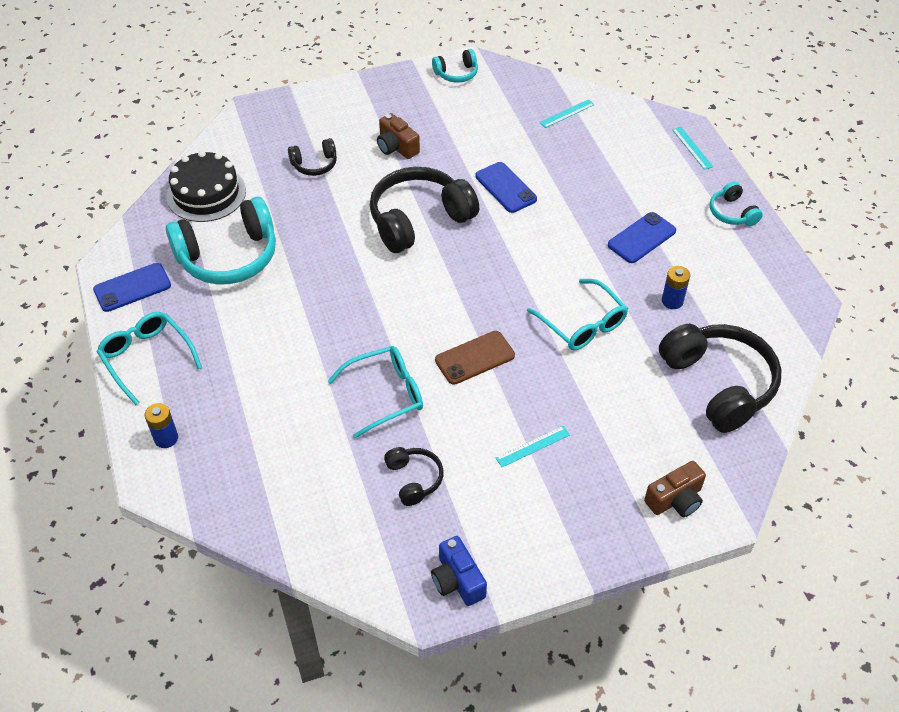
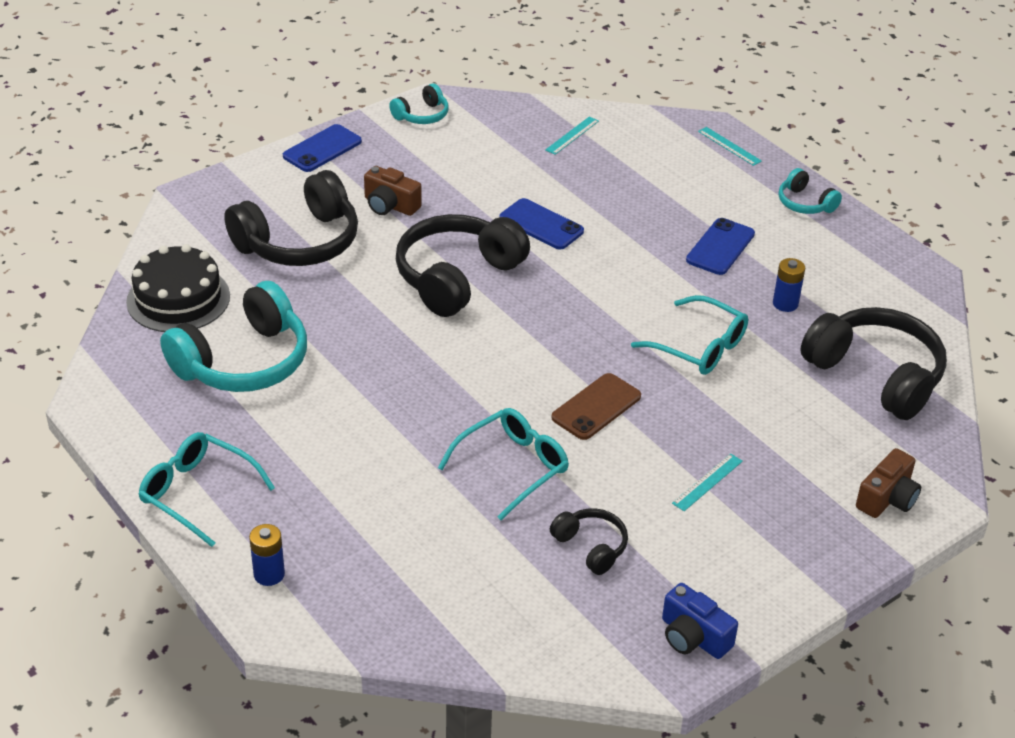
camera: 20 degrees left, 10 degrees down
blue phone [93,263,171,312] -> blue phone moved to [283,124,362,172]
black headphones [288,138,337,176] -> black headphones [224,170,358,266], size x2.03

